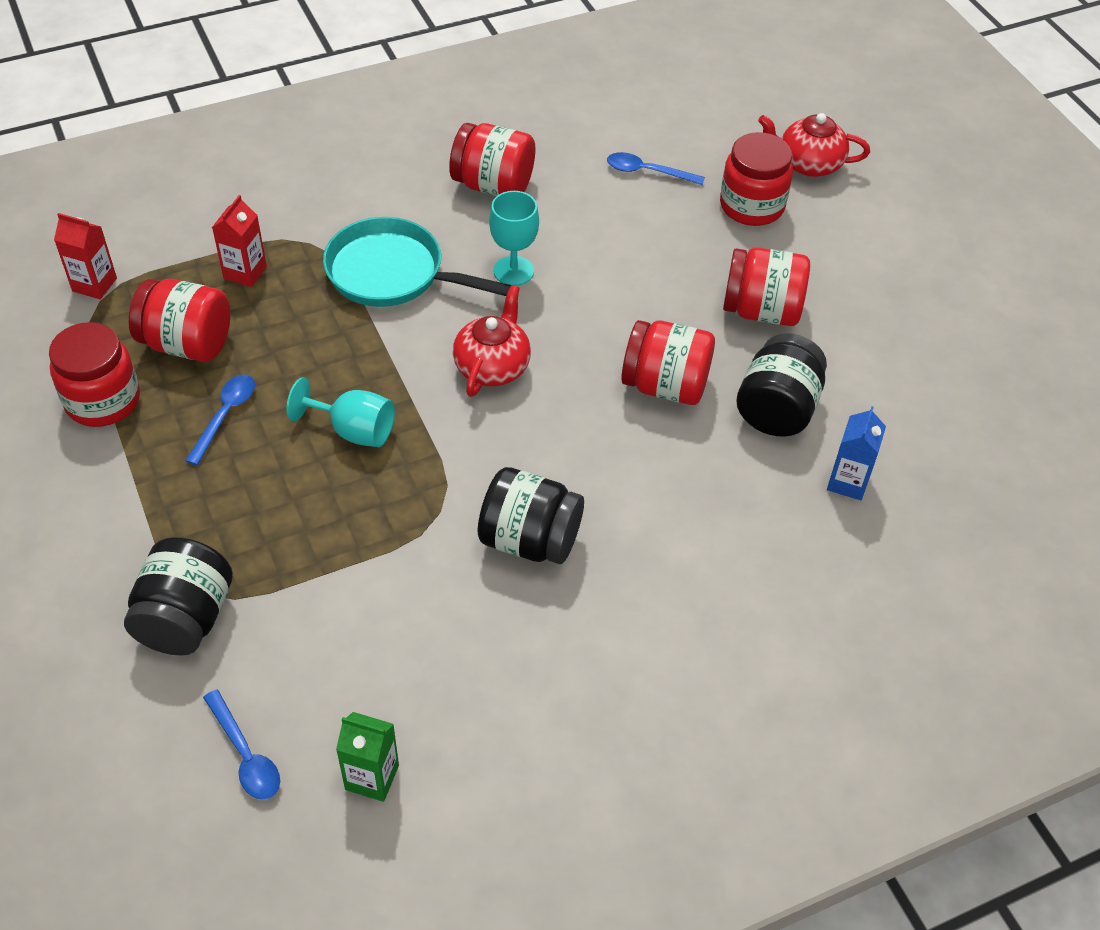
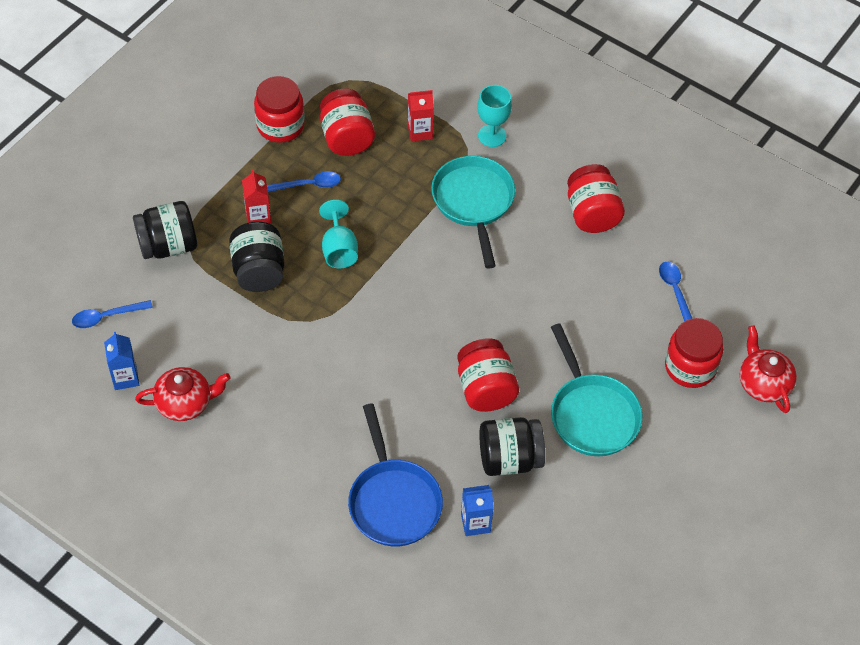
camera: 60 degrees right, 5 degrees up
red carton [54,213,117,299] -> red carton moved to [242,170,271,224]
blue spoon [203,690,280,800] -> blue spoon turned 45 degrees clockwise [72,300,153,328]
green carton [336,712,399,802] -> blue carton [104,332,139,390]
red teapot [453,285,531,397] -> red teapot moved to [135,367,230,421]
black jar [478,467,584,564] -> black jar moved to [229,222,285,292]
turquoise goblet [489,191,539,286] -> turquoise goblet moved to [477,85,512,147]
red jar [723,247,810,326] -> turquoise pan [551,323,642,456]
none -> blue pan [348,403,443,546]

